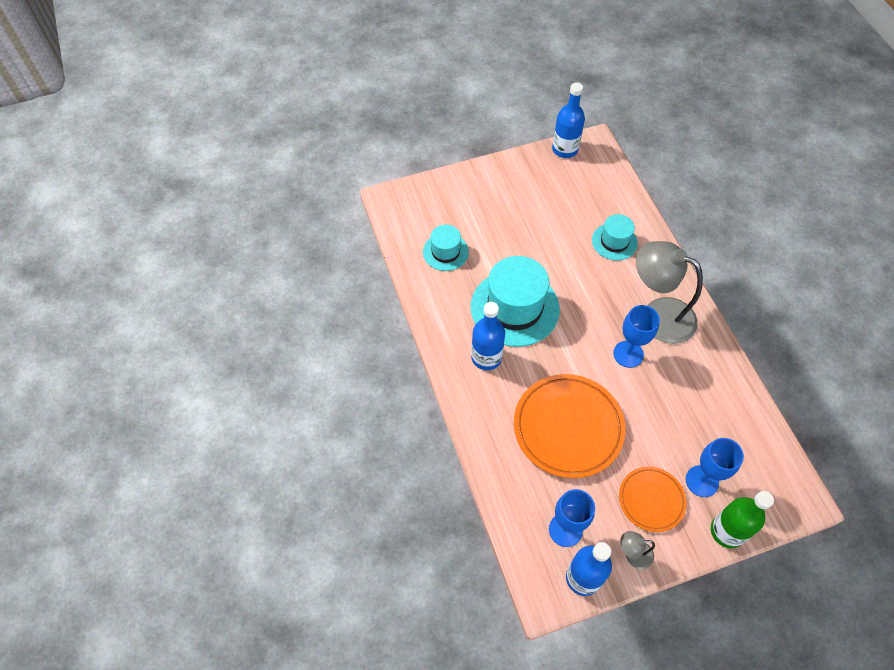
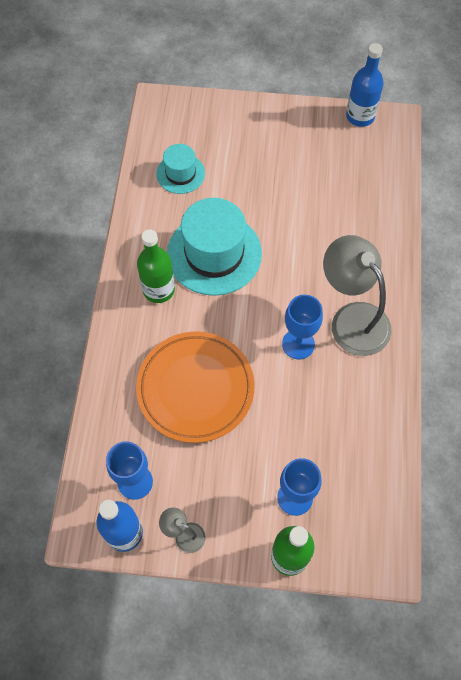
camera: 25 degrees right, 5 degrees up
blue bottle [471,302,505,370] -> green bottle [137,229,175,303]
turquoise hat [592,214,638,261] -> none
orange plate [619,467,687,532] -> none

